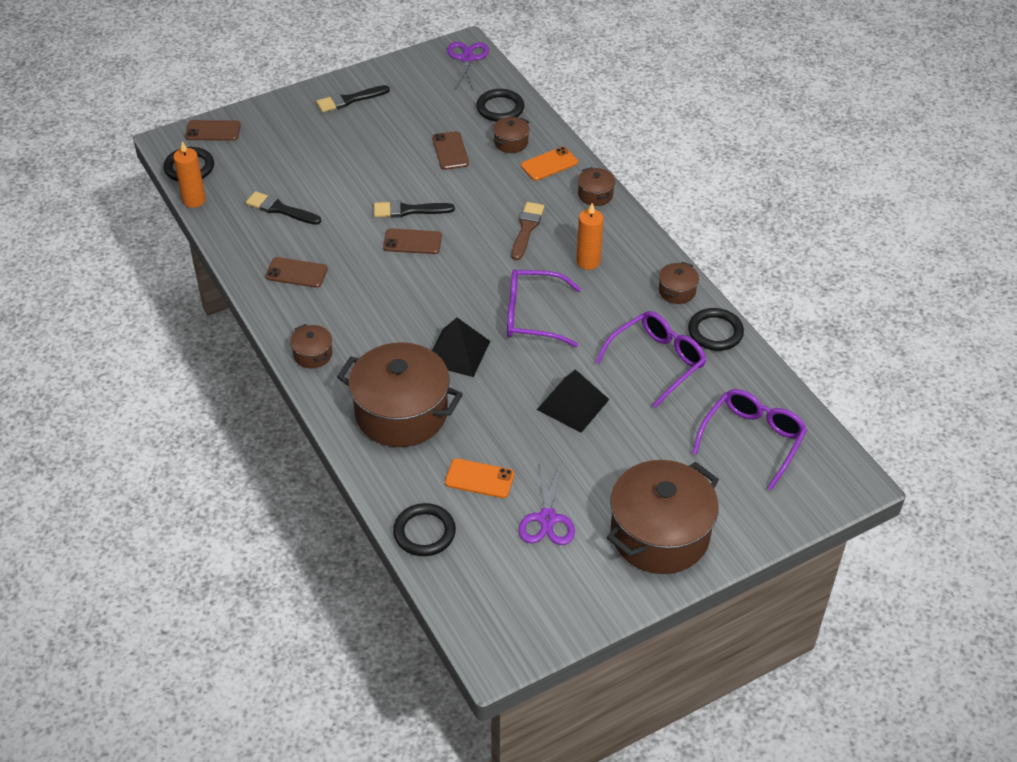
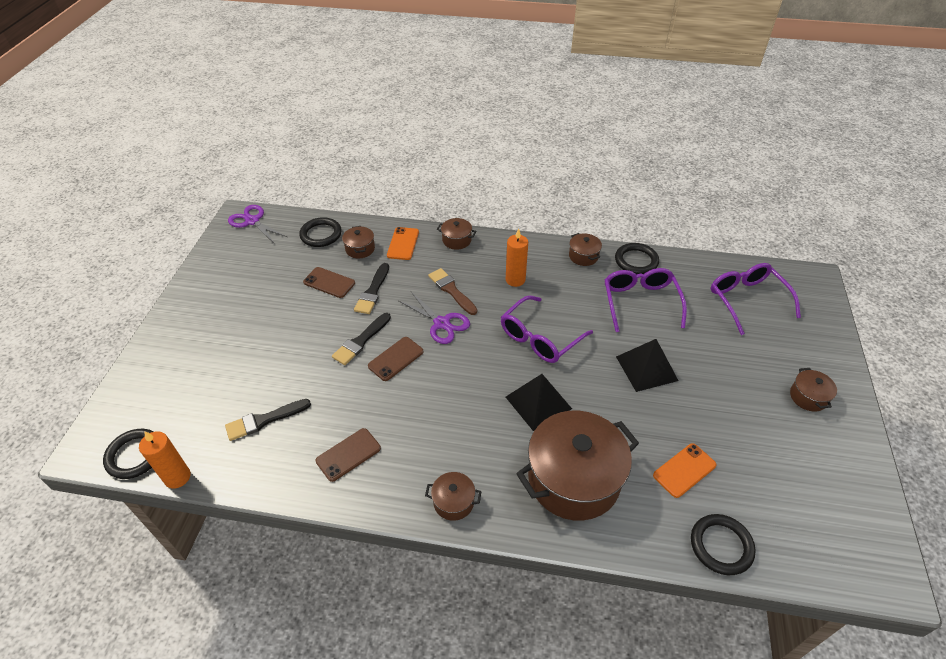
camera: 50 degrees left, 0 degrees up
brown phone [185,120,241,141] -> none
black brush [316,85,390,112] -> black brush moved to [354,263,389,314]
purple scissors [519,462,575,545] -> purple scissors moved to [399,292,470,344]
brown pot [607,460,719,574] -> brown pot [790,368,837,412], size x0.43

